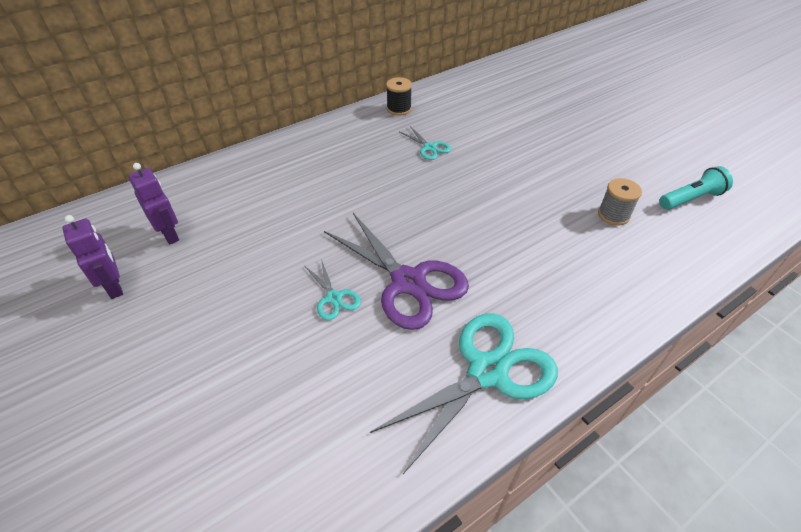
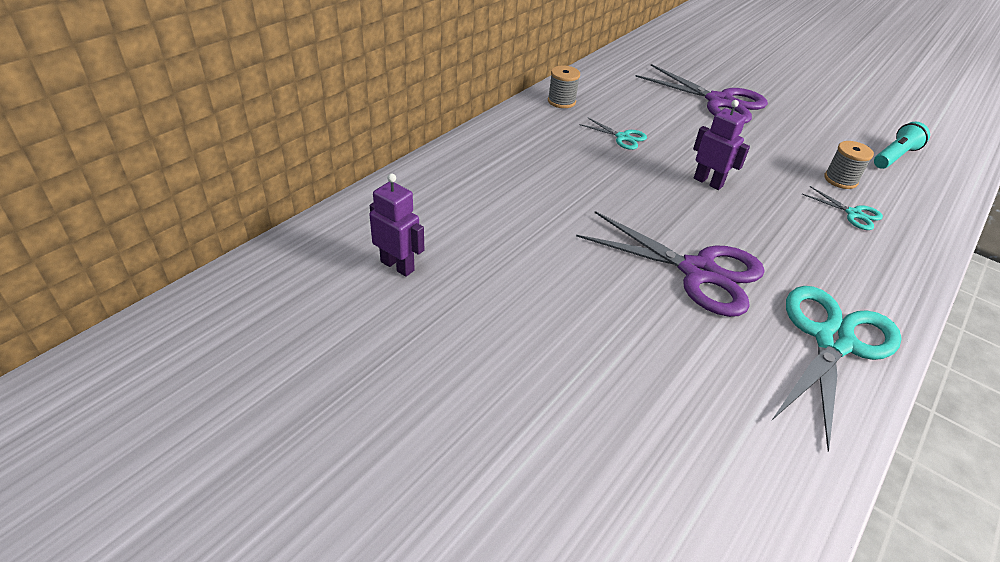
camera: 20 degrees left, 5 degrees down
purple robot [63,215,123,299] -> purple robot moved to [693,100,750,190]
turquoise scissors [305,259,361,320] -> turquoise scissors moved to [802,186,883,230]
black spool [386,77,412,116] -> grey spool [548,65,580,108]
none -> purple scissors [635,64,768,124]

